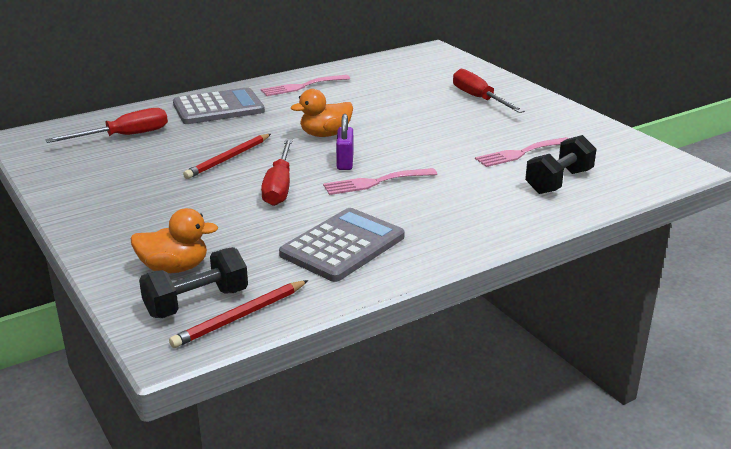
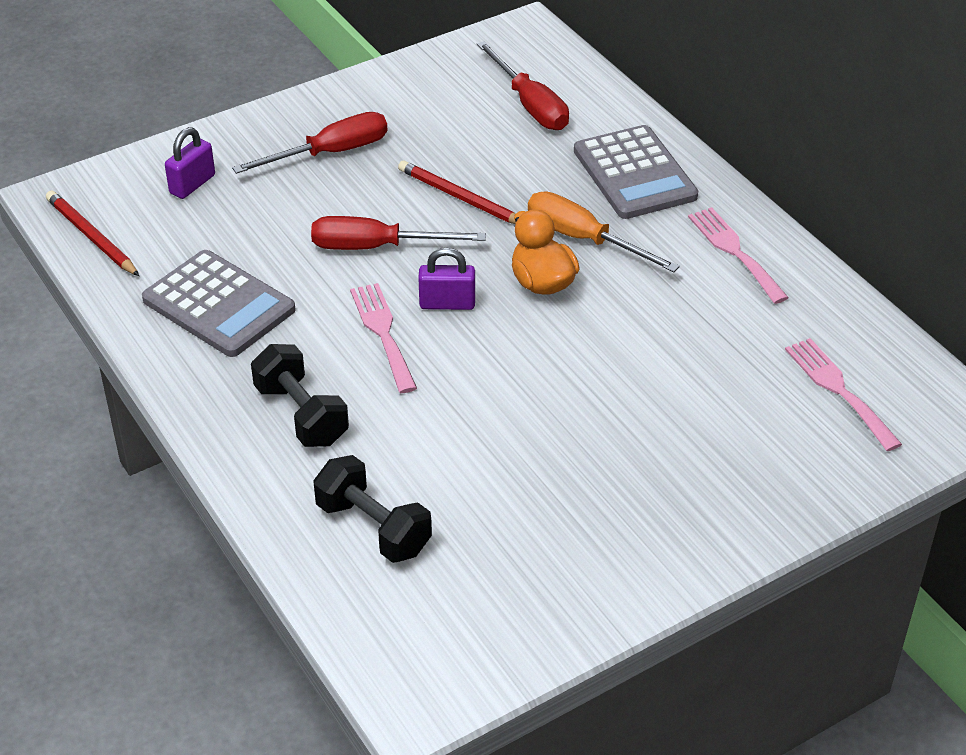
camera: 90 degrees right, 15 degrees up
orange duck [131,208,218,273] -> purple padlock [165,127,215,199]
black dumbbell [139,247,248,318] -> black dumbbell moved to [251,344,349,447]
red screwdriver [453,69,525,113] -> red screwdriver moved to [232,112,388,174]
pink fork [475,137,569,167] -> pink fork moved to [785,338,902,451]
none -> orange screwdriver [528,191,680,272]

